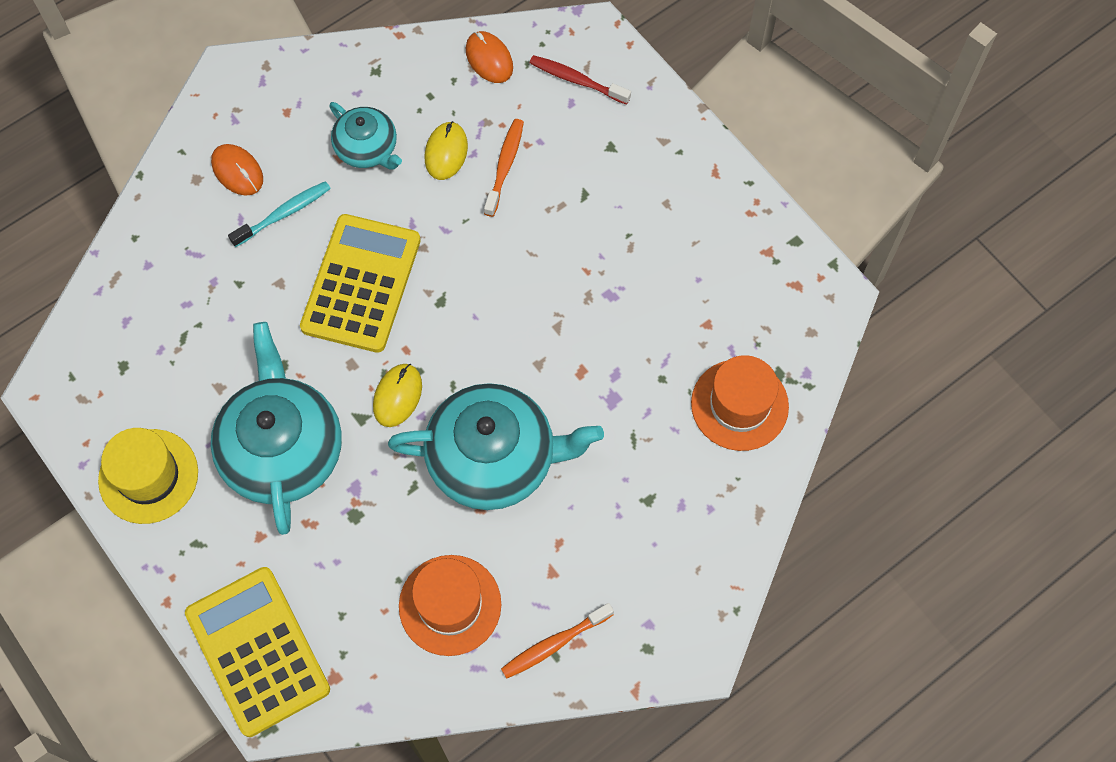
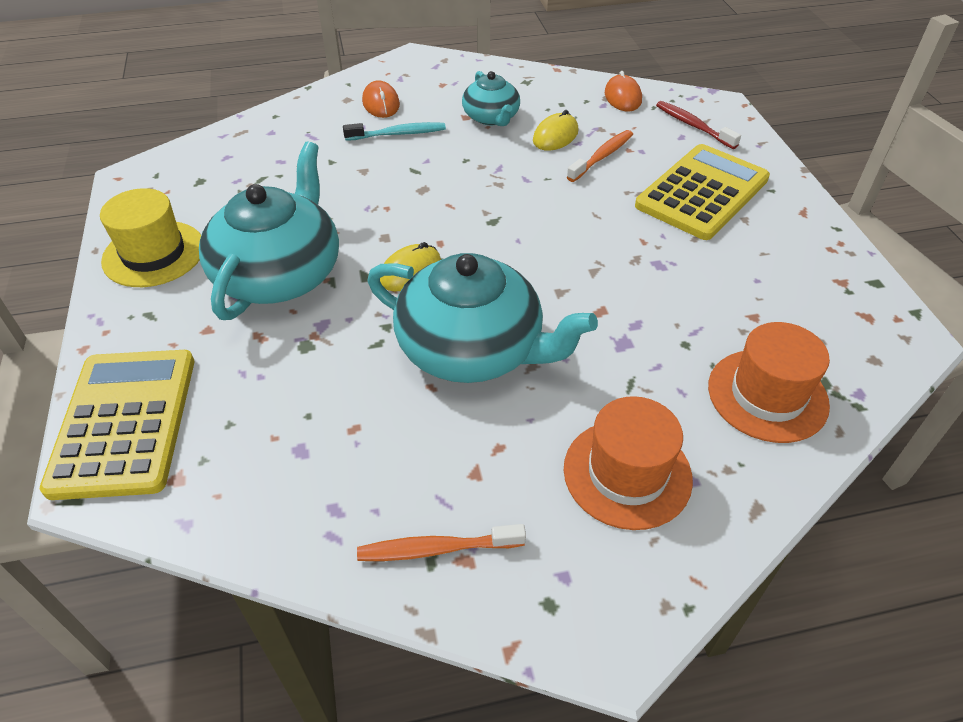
camera: 25 degrees right, 20 degrees down
yellow calculator [300,214,421,353] -> yellow calculator moved to [635,144,770,240]
orange hat [399,555,501,656] -> orange hat moved to [564,396,693,530]

